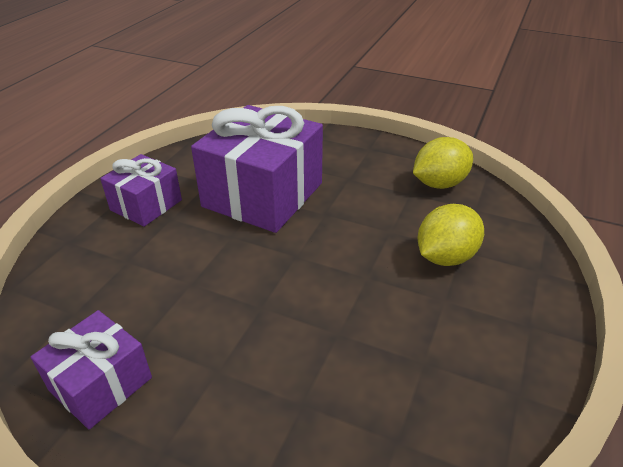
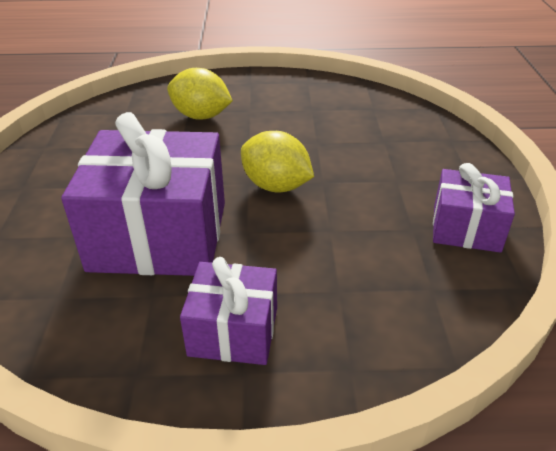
camera: 115 degrees left, 0 degrees up
yellow lemon [413,137,473,189] -> yellow lemon moved to [241,131,314,192]

